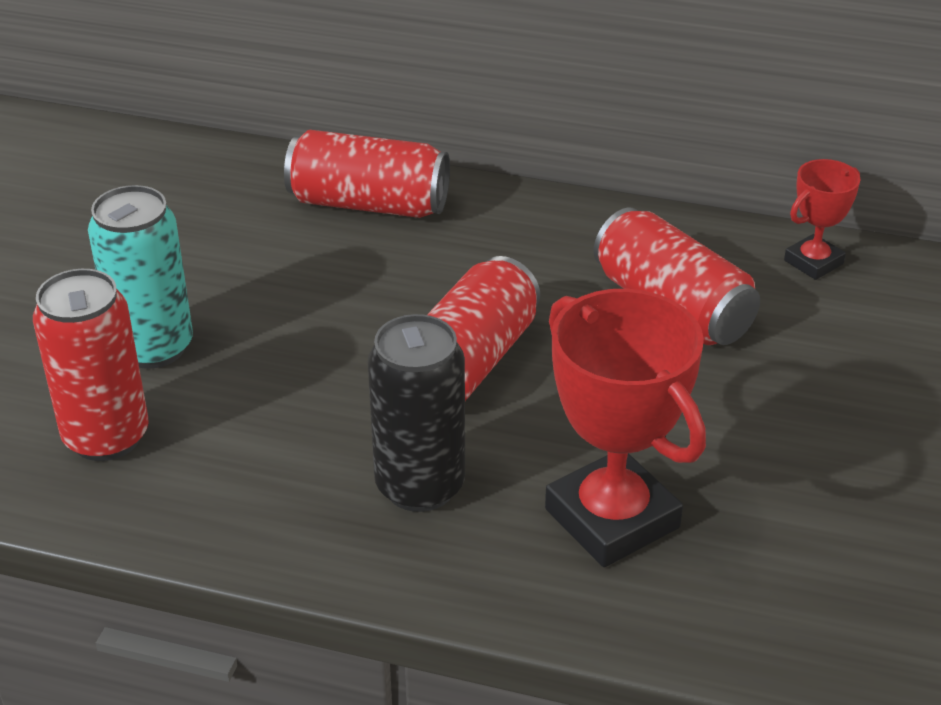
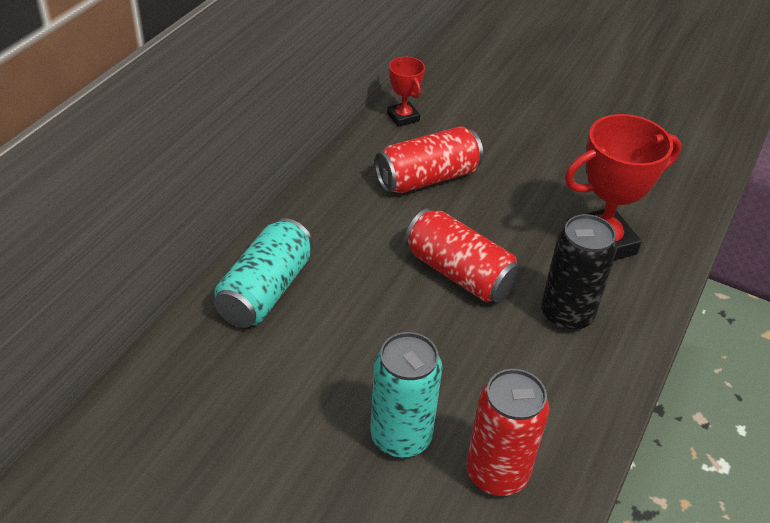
camera: 80 degrees left, 5 degrees up
red can [284,130,450,218] -> turquoise can [214,218,313,328]

